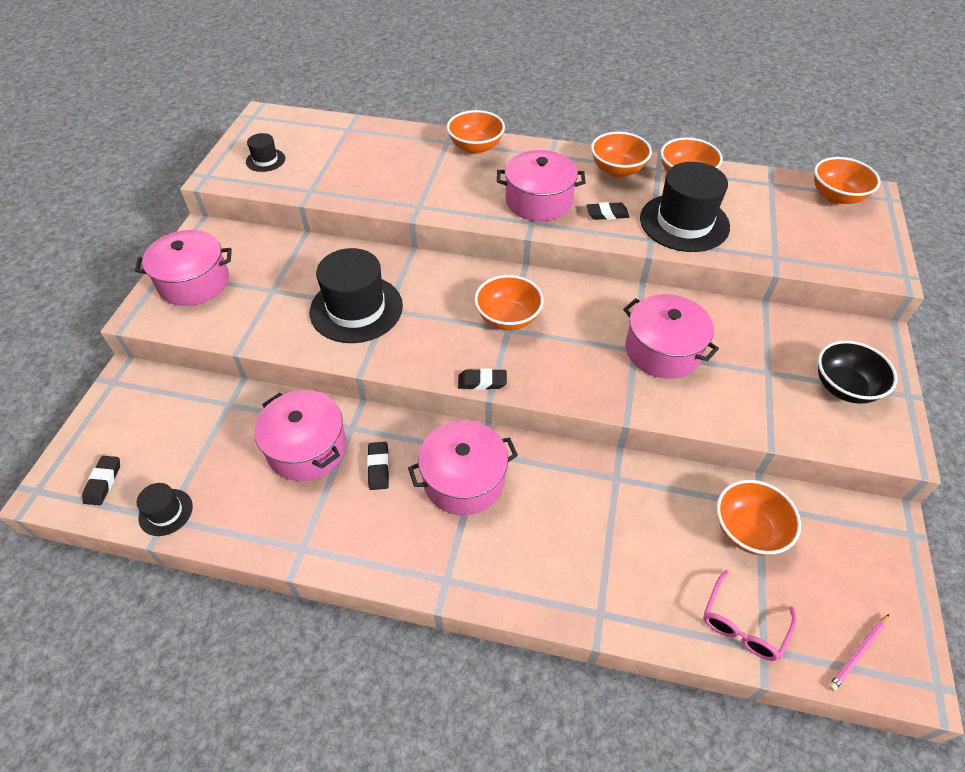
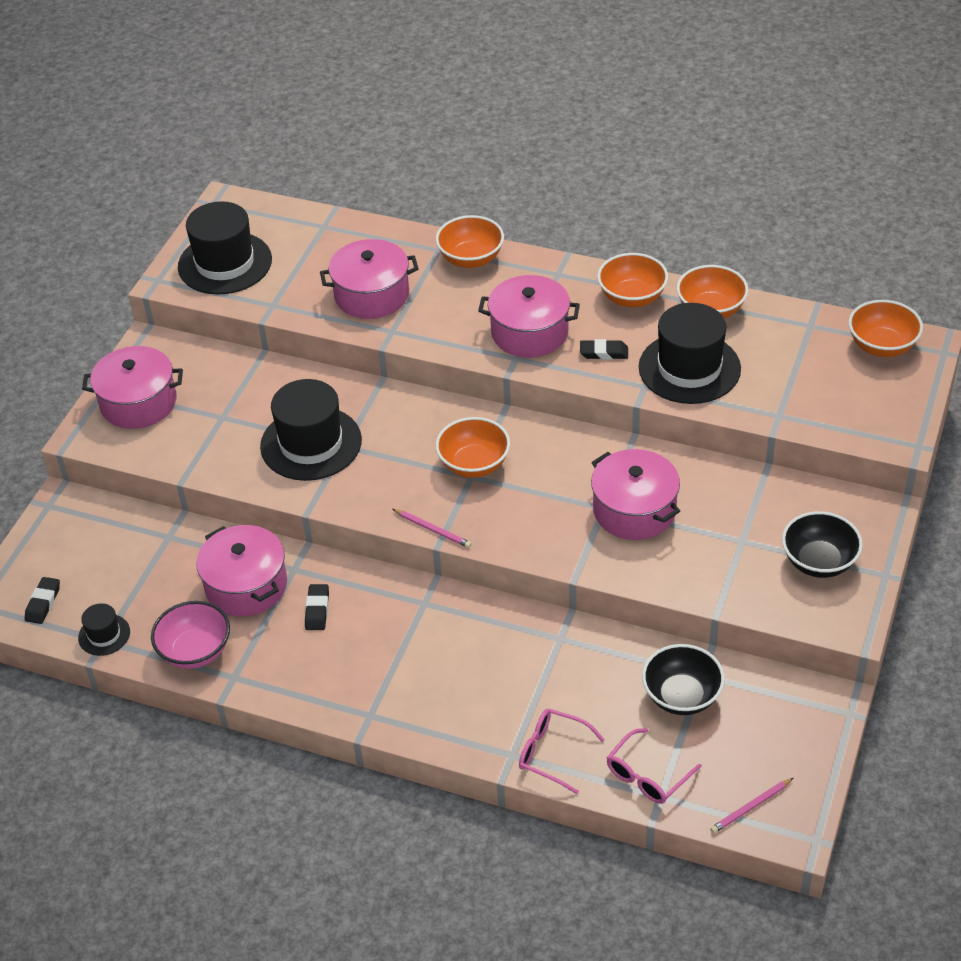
camera: 10 degrees right, 5 degrees down
black hat [246,133,285,172] -> black hat [178,201,272,295], size x2.08
pink pot [408,420,518,515] -> pink pot moved to [320,239,419,319]
black eraser [458,369,507,390] -> pink pencil [393,509,472,548]
orange bowl [717,480,801,555] -> black bowl [642,644,725,715]
none -> pink bowl [151,601,230,669]
none -> pink glasses [519,709,605,794]

